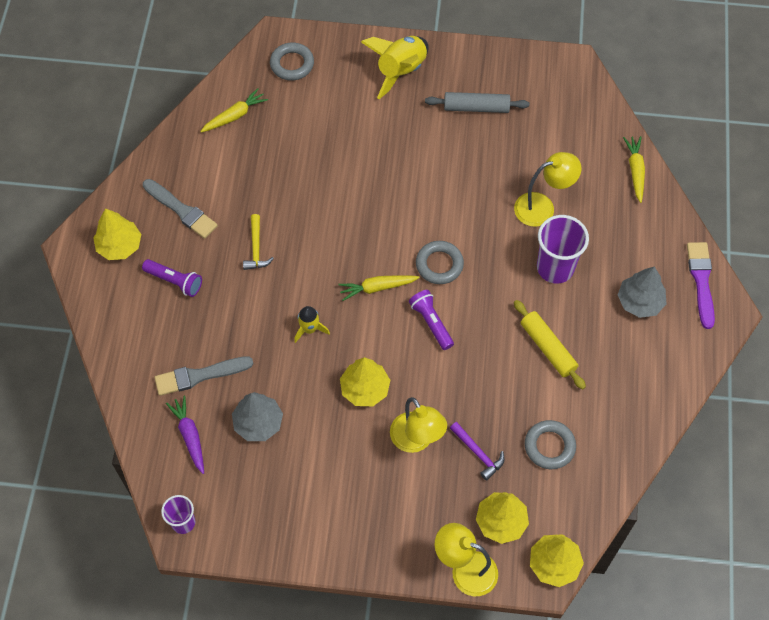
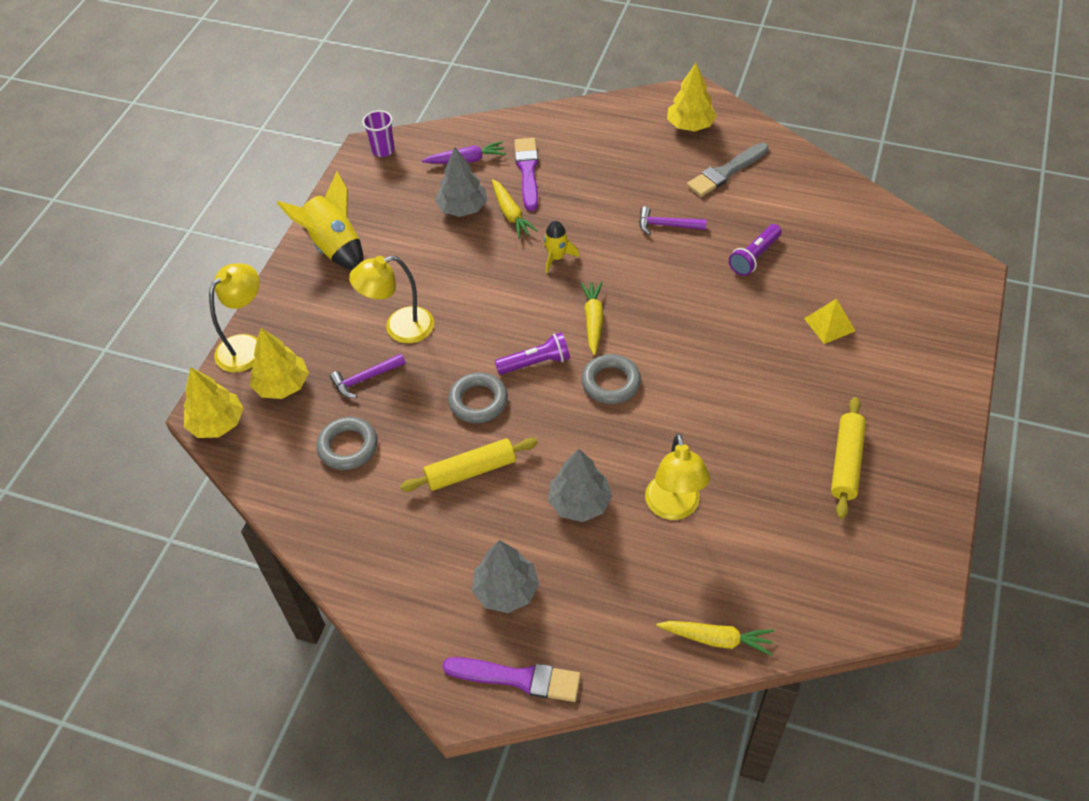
camera: 105 degrees right, 10 degrees down
purple flashlight [142,259,202,297] -> purple flashlight moved to [729,224,782,276]
grey brush [154,356,254,396] -> purple brush [514,138,538,211]
yellow carrot [200,88,268,133] -> yellow carrot moved to [492,179,538,239]
yellow hammer [243,214,274,270] -> purple hammer [639,206,707,235]
grey ring [270,43,314,80] -> grey ring moved to [448,372,508,423]
yellow tree [340,357,390,406] -> none
yellow rocket [361,36,429,99] -> yellow rocket moved to [277,172,363,270]
grey rolling pin [425,92,529,113] -> yellow rolling pin [831,397,866,519]
purple cup [537,215,589,283] -> grey tree [548,449,612,522]
none -> yellow pyramid [804,299,855,344]

